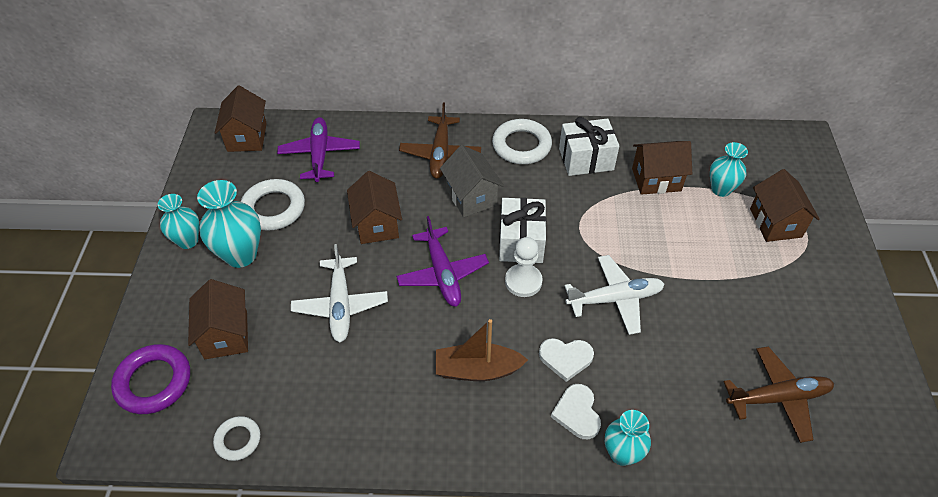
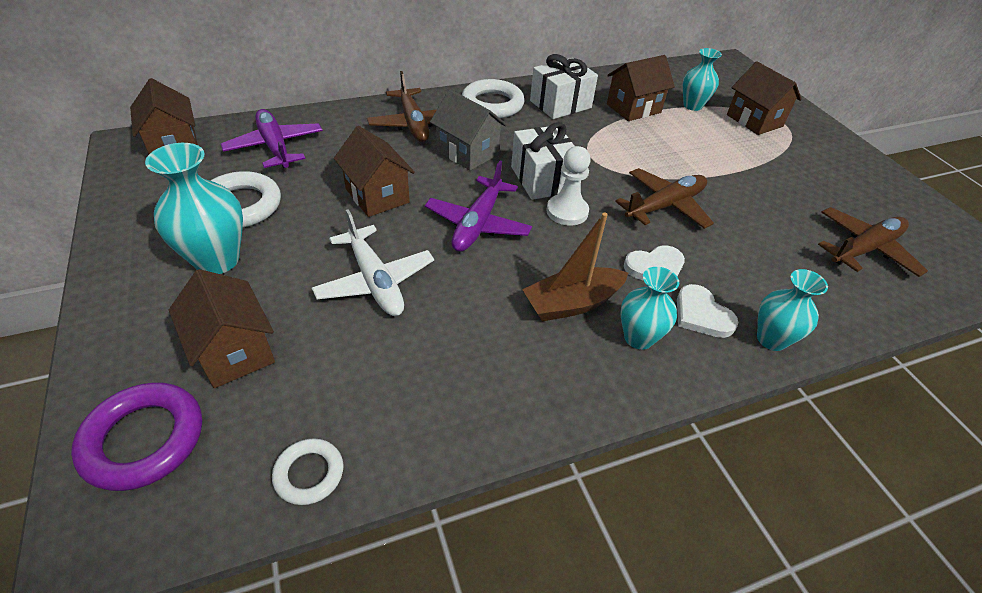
camera: 25 degrees left, 5 degrees down
turquoise vase [158,194,200,249] -> turquoise vase moved to [621,267,679,350]
purple plane [396,216,489,307] -> purple plane turned 60 degrees clockwise [425,160,532,252]
white plane [565,255,664,335] -> brown plane [615,168,714,229]

